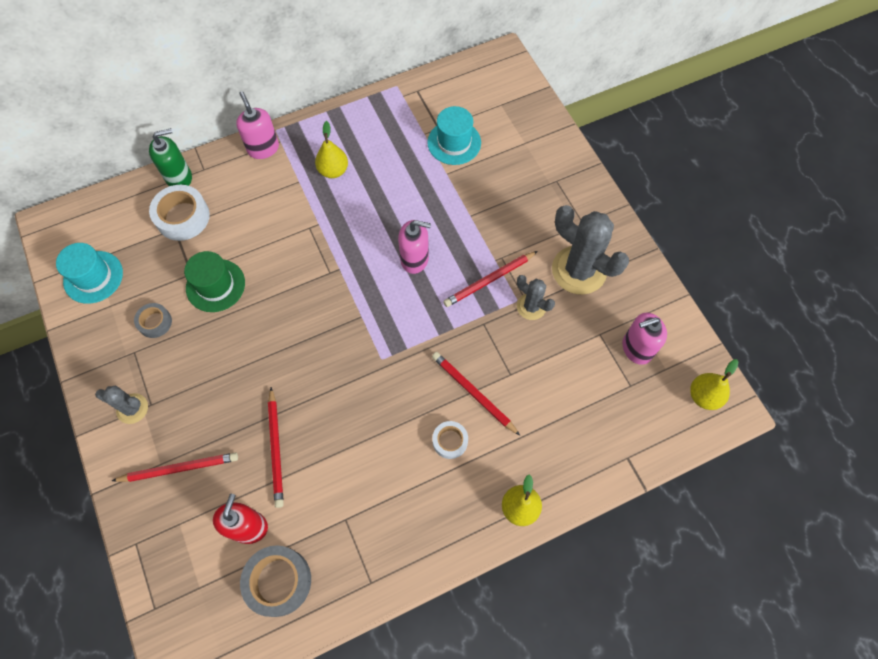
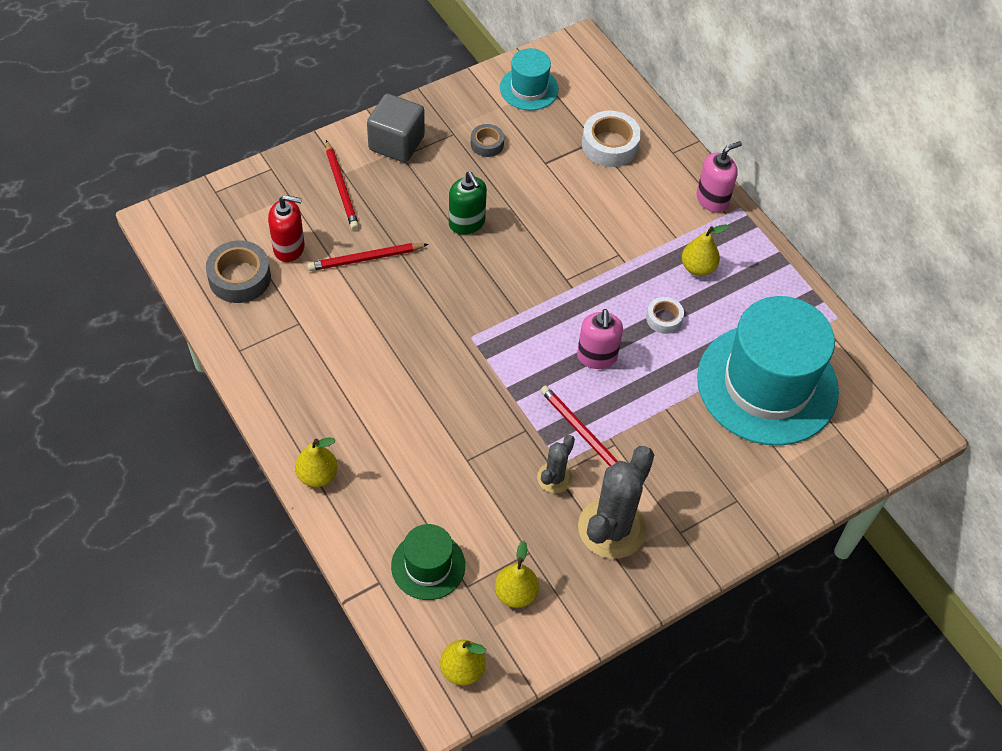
camera: 80 degrees right, 10 degrees down
grey cactus [95,386,148,424] -> grey cube [367,94,425,163]
green soap dispenser [149,128,192,186] -> green soap dispenser moved to [449,172,487,235]
green hat [184,251,245,312] -> green hat moved to [391,524,465,600]
turquoise hat [427,106,481,165] -> turquoise hat [697,296,839,446], size x2.09
red pencil [432,352,520,436] -> none
white tape [432,421,468,459] -> white tape moved to [646,297,684,334]
pink soap dispenser [622,312,667,365] -> yellow pear [495,541,539,608]

